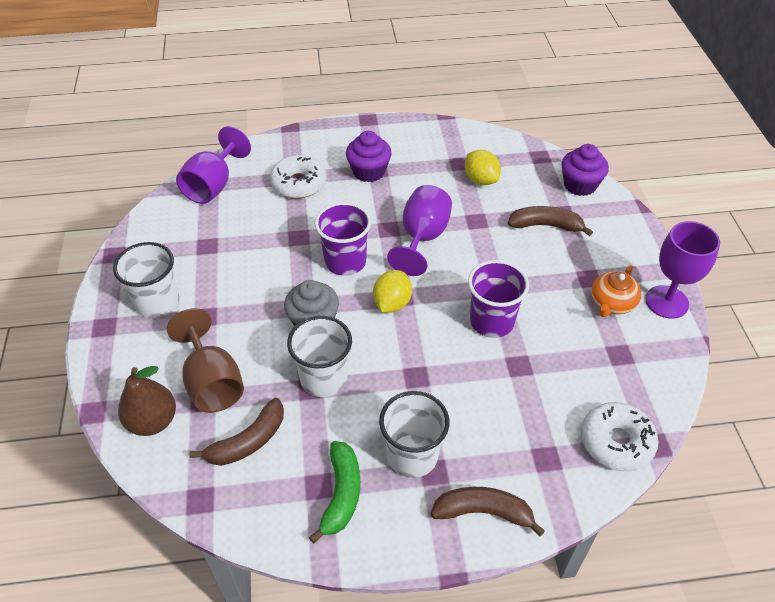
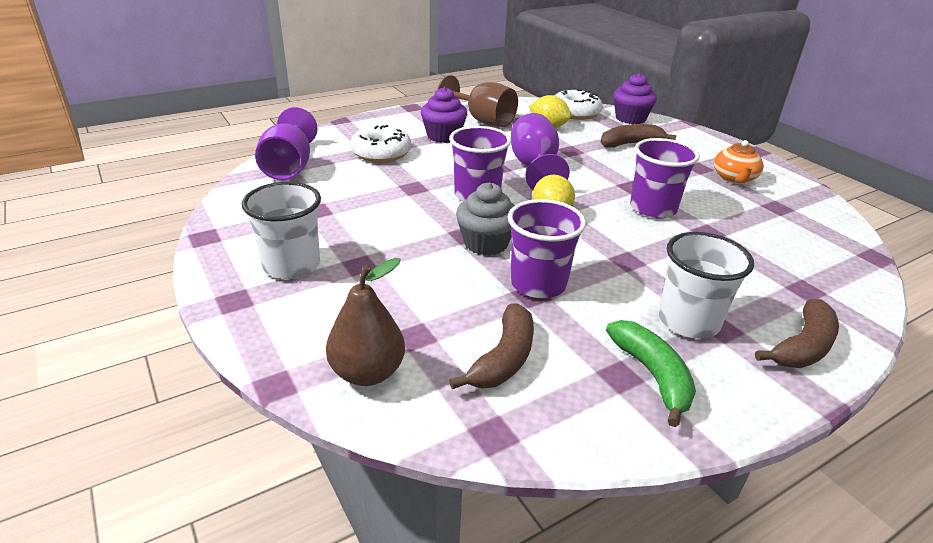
camera: 25 degrees left, 15 degrees down
brown goblet [167,308,244,413] -> brown goblet moved to [437,75,518,127]
white cup [287,316,352,397] -> purple cup [508,199,586,298]
brown banana [431,487,545,536] -> brown banana turned 150 degrees clockwise [755,299,839,368]
white donut [581,402,658,472] -> white donut moved to [554,90,602,120]
purple goblet [646,221,720,319] -> none

